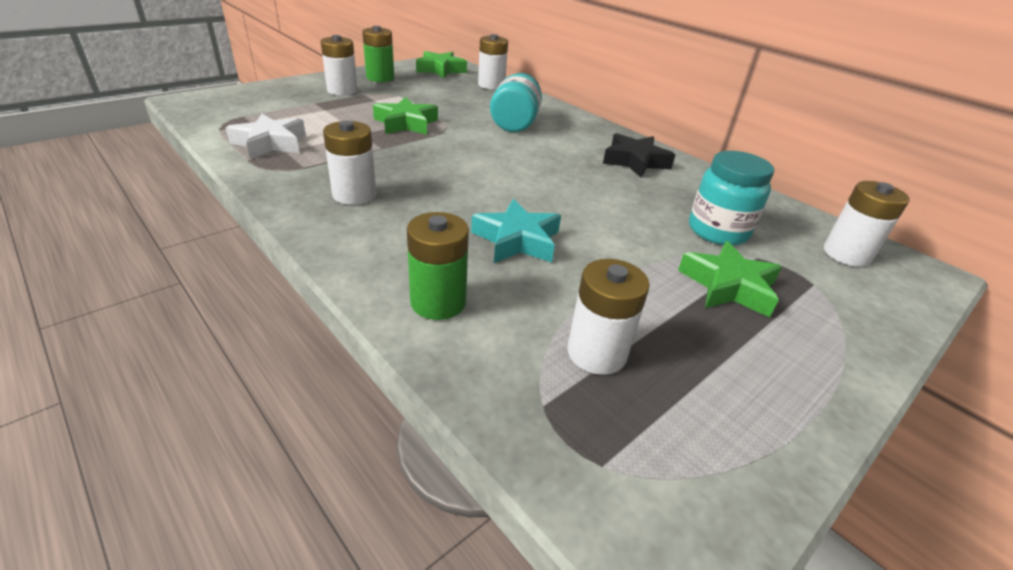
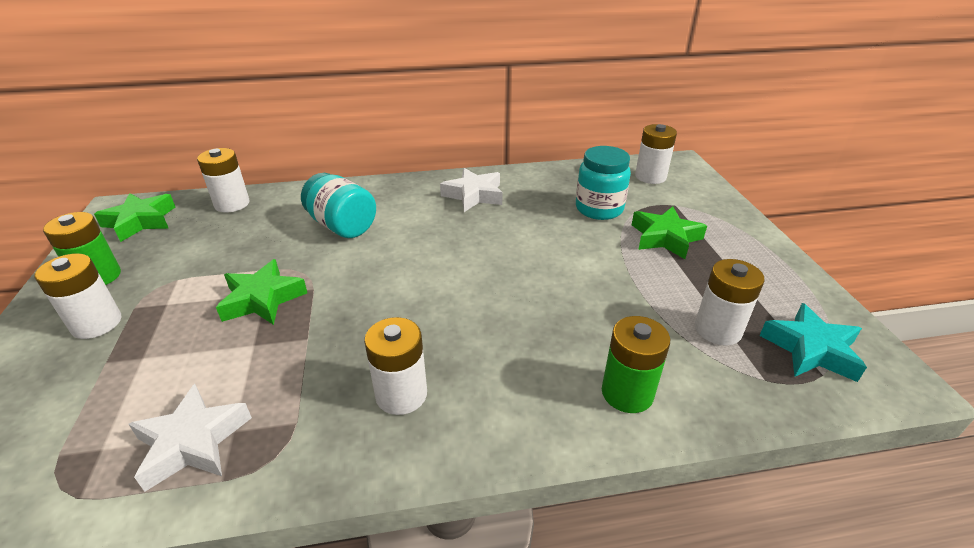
camera: 55 degrees left, 0 degrees up
turquoise star [471,199,561,263] -> turquoise star moved to [759,303,867,382]
black star [603,133,675,178] -> white star [440,168,503,212]

